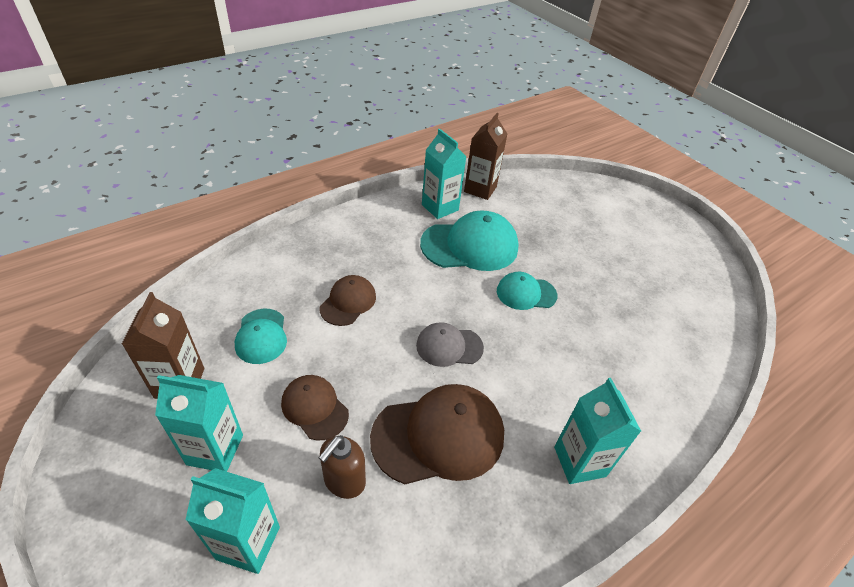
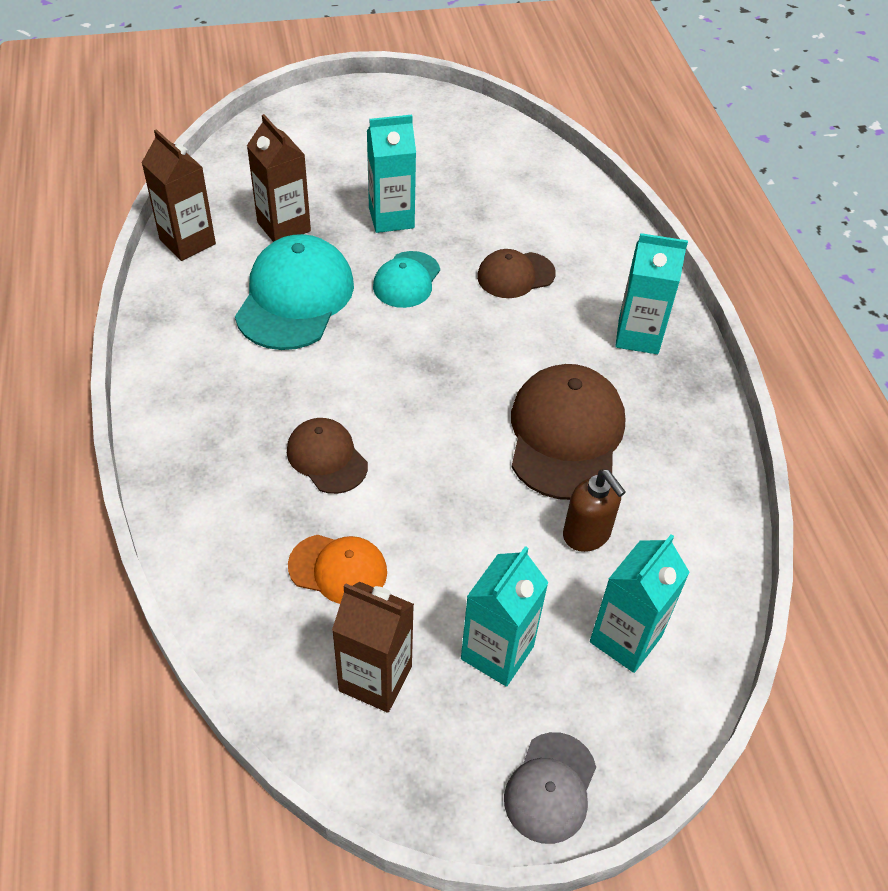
camera: 65 degrees left, 5 degrees up
turquoise cap [235,309,287,364] -> orange cap [288,535,387,604]
brown cap [281,375,349,440] -> brown cap moved to [477,249,556,298]
grey cap [416,322,484,367] -> grey cap moved to [504,732,596,844]
turquoise carton [422,129,467,219] -> turquoise carton moved to [367,115,416,233]
none -> brown carton [247,114,311,242]

